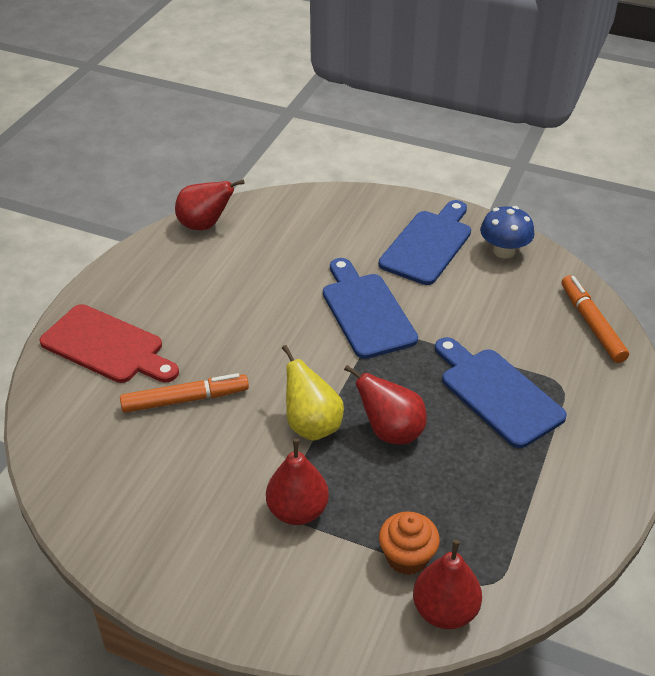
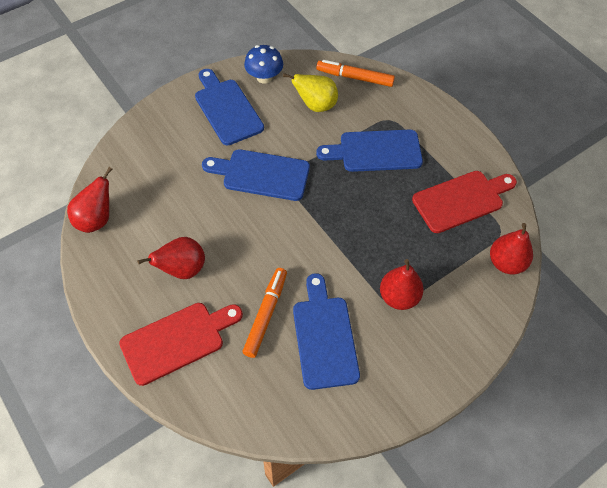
camera: 60 degrees left, 15 degrees up
yellow pear [282,345,344,441] -> yellow pear moved to [283,73,338,112]
red pear [344,365,427,445] -> red pear moved to [137,237,205,279]
orange cupcake [379,512,440,575] -> none
none -> blue cutting board [293,273,360,390]
none -> red cutting board [412,171,517,233]

